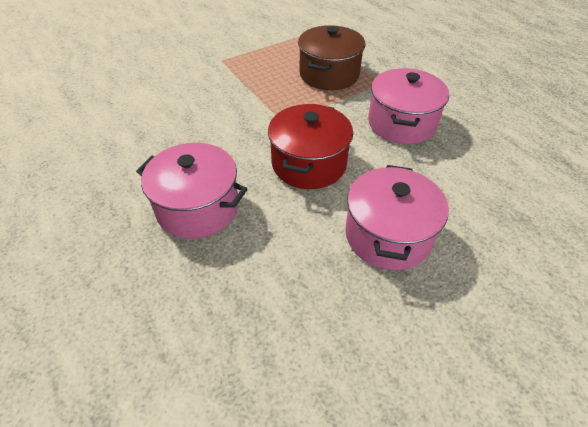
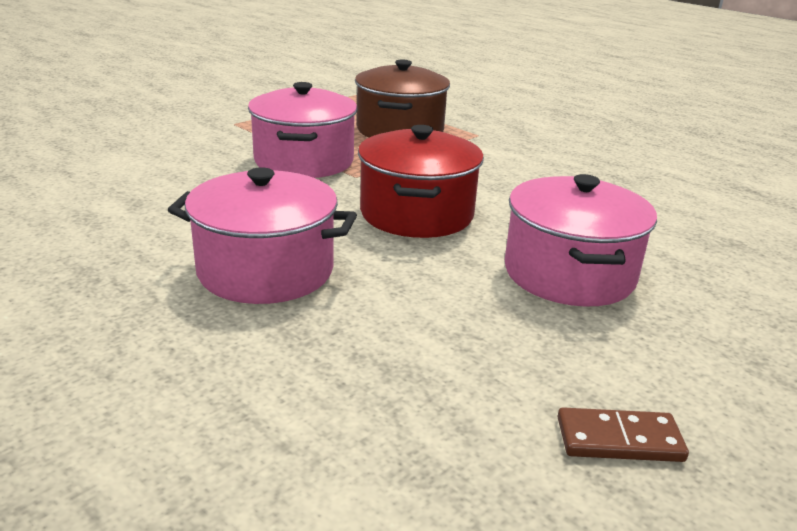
camera: 15 degrees left, 20 degrees down
pink pot [368,68,449,144] -> pink pot moved to [248,82,357,178]
none -> brown domino [557,407,689,462]

